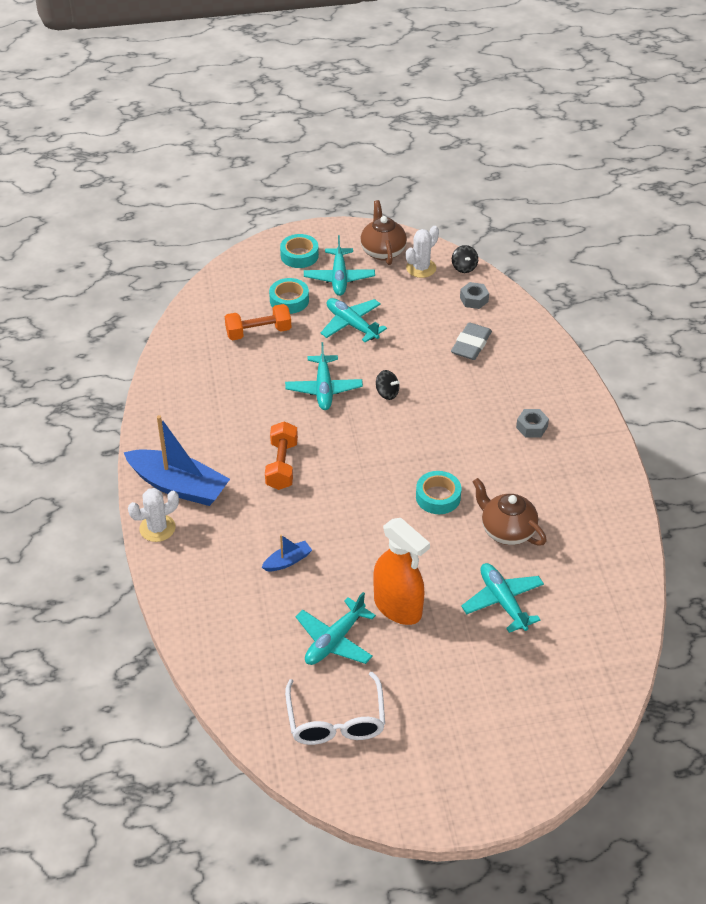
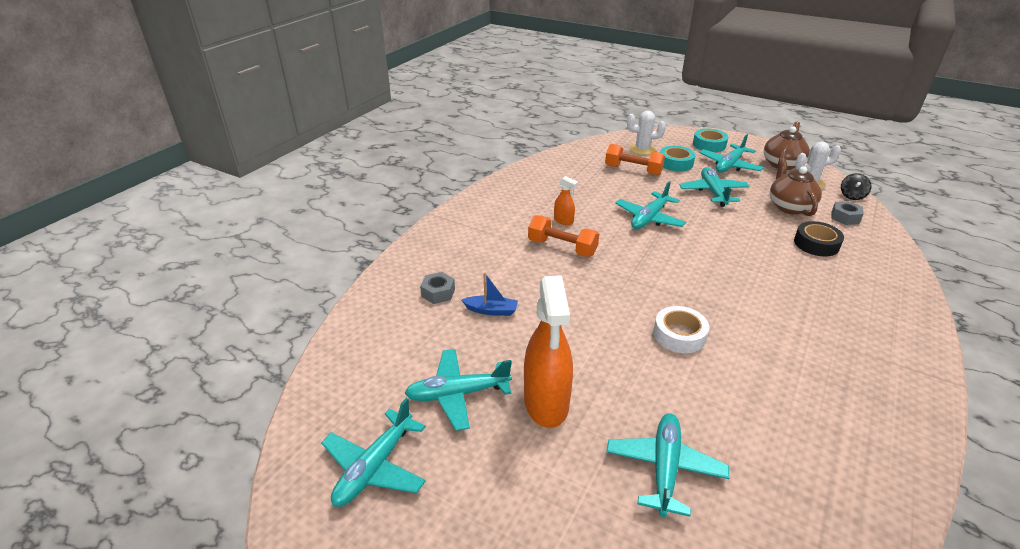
camera: 40 degrees right, 10 degrees down
blue boat [124,415,230,506] -> none
white cactus [128,488,179,542] -> white cactus moved to [627,111,666,155]
orange dumbbell [265,421,298,490] -> orange dumbbell turned 75 degrees clockwise [528,215,599,257]
white glasses [285,672,385,745] -> turquoise plane [321,398,426,507]
black spinning top [376,370,400,400] -> none
turquoise tape [416,471,461,514] -> white tape [654,306,709,353]
grey eraser [451,322,492,360] -> black tape [794,221,844,256]
brown teapot [473,478,547,546] -> brown teapot moved to [770,157,822,216]
grey nut [516,409,549,438] -> grey nut moved to [420,272,455,304]
none -> orange spray bottle [554,176,578,225]

